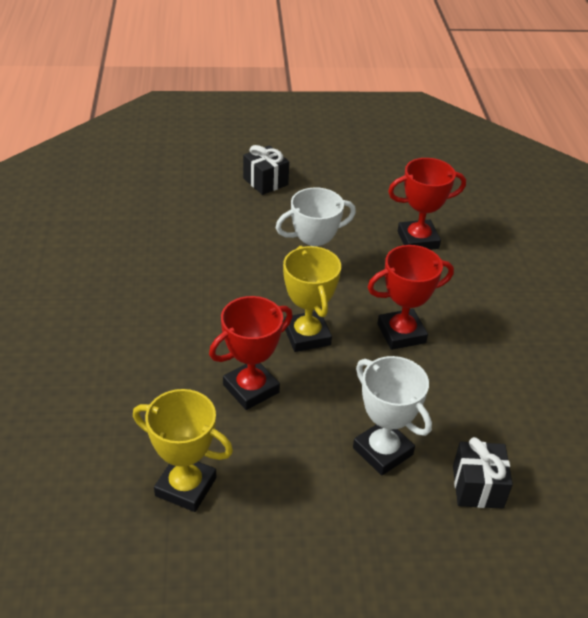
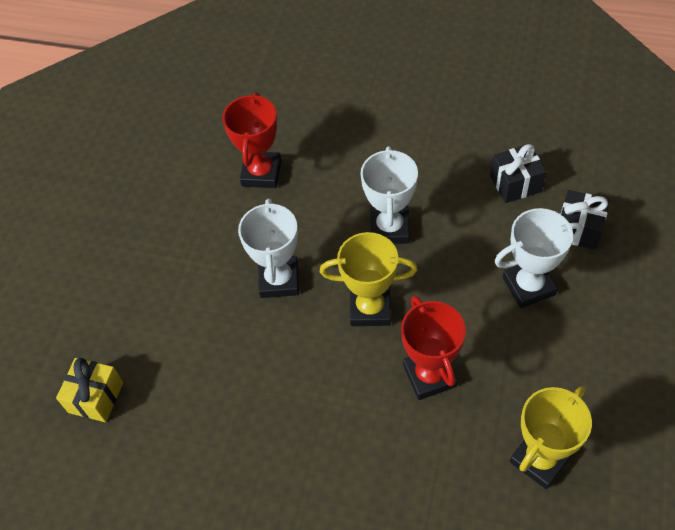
camera: 65 degrees left, 15 degrees up
black gift [243,145,289,195] -> black gift moved to [490,144,546,203]
red trophy [368,245,454,350] -> white trophy [360,146,418,244]
none -> yellow gift [56,358,123,422]

